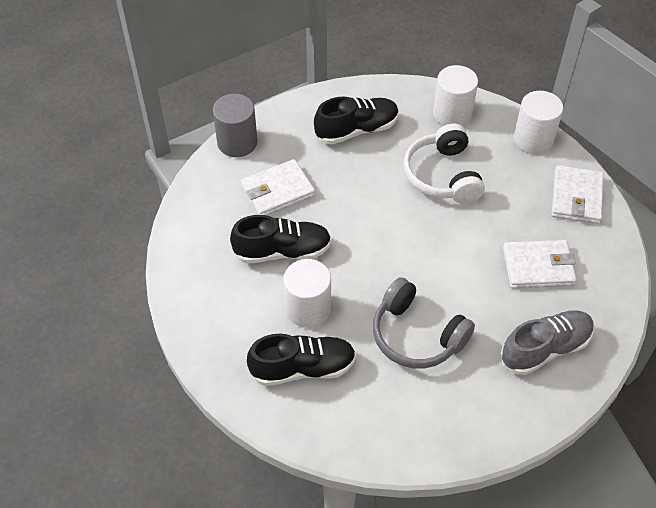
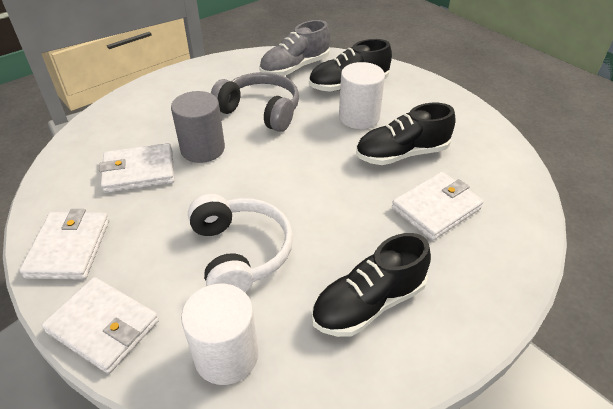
camera: 170 degrees right, 10 degrees down
grey cylinder [213,94,257,157] -> grey cylinder moved to [171,91,225,163]
grey shoe [501,310,594,375] -> grey shoe moved to [259,20,330,76]
white cylinder [514,91,563,154] -> white wallet [42,277,159,374]

